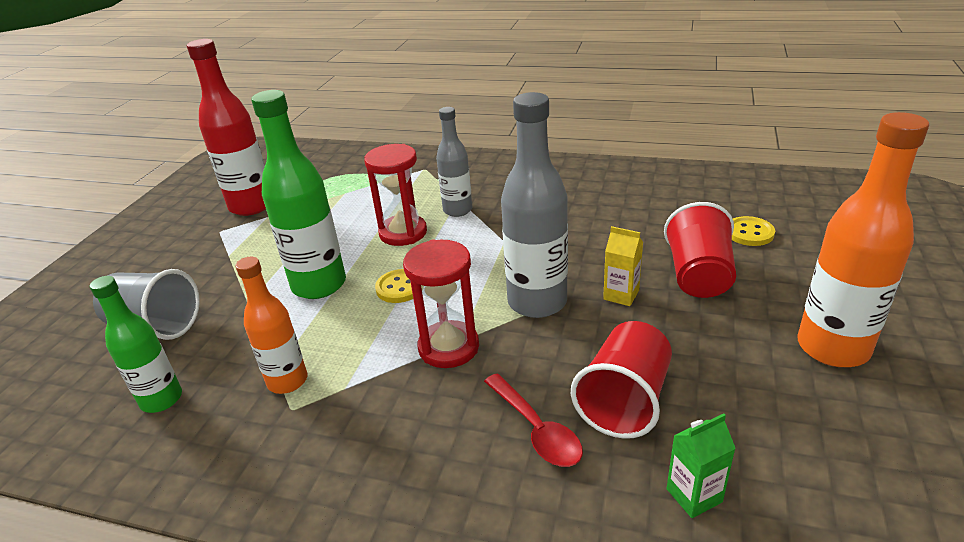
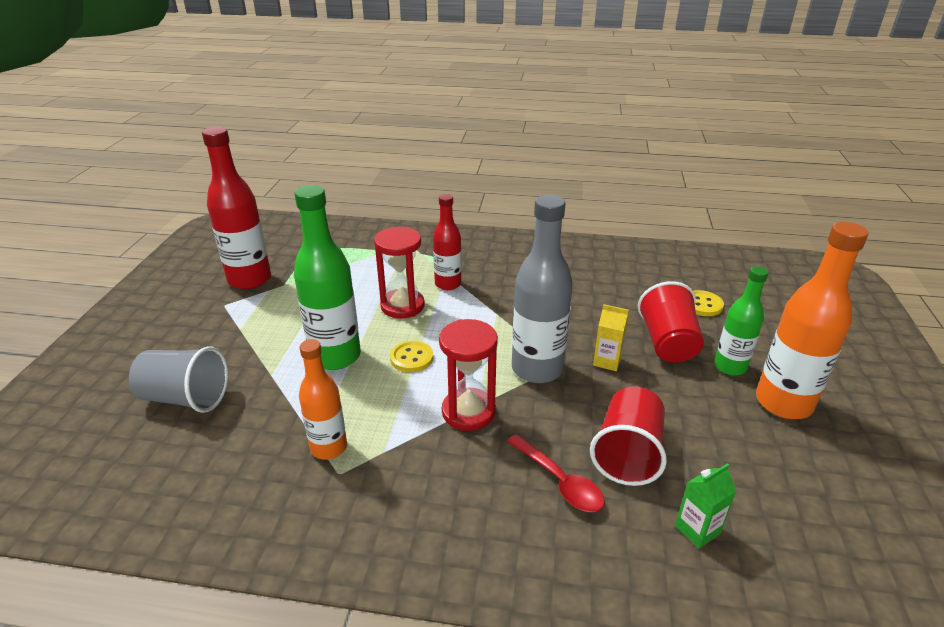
camera: 10 degrees left, 0 degrees up
green bottle [90,276,182,413] -> green bottle moved to [714,266,769,376]
grey bottle [436,107,472,217] -> red bottle [433,194,462,290]

